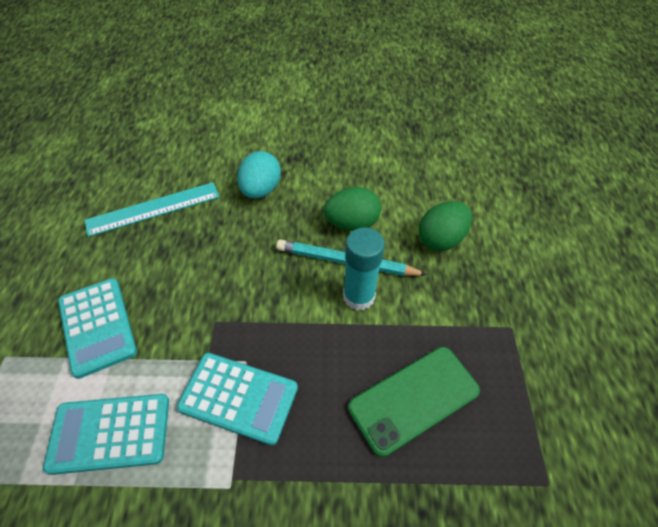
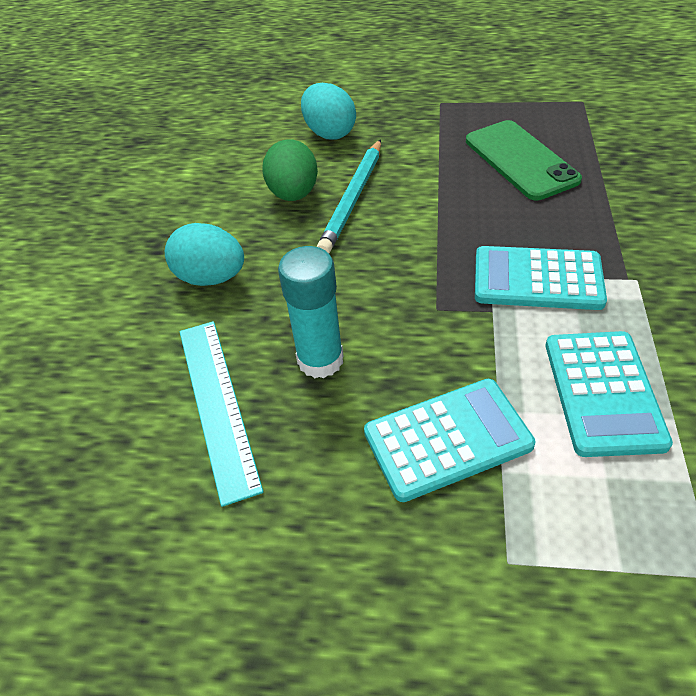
camera: 80 degrees left, 5 degrees down
turquoise calculator [177,353,298,445] -> turquoise calculator turned 105 degrees counterclockwise [475,246,607,310]
turquoise glue stick [343,227,385,311] -> turquoise glue stick moved to [278,246,344,378]
green egg [419,201,472,251] -> turquoise egg [301,83,356,140]

